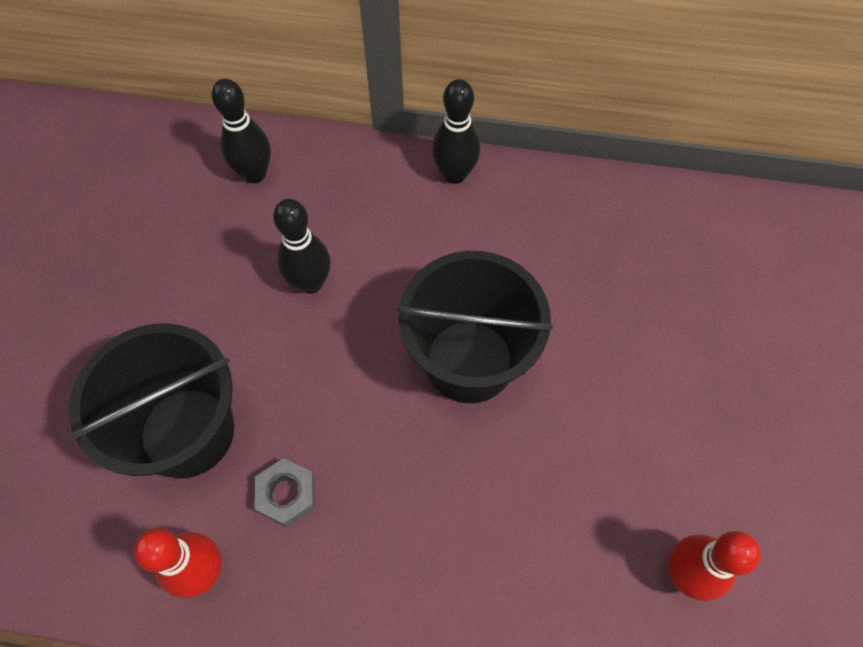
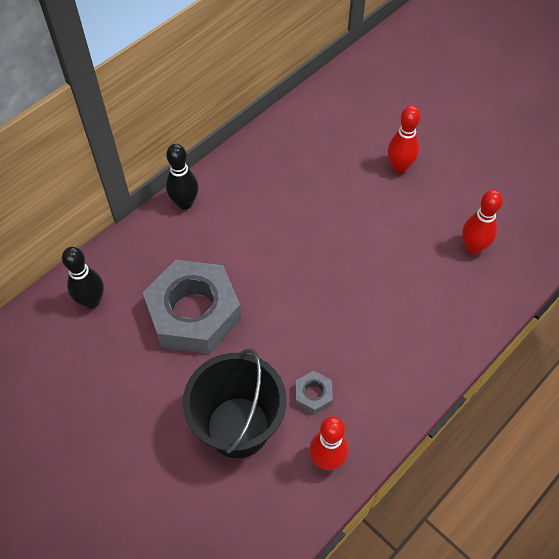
camera: 55 degrees left, 5 degrees down
black bowling pin [273,199,331,294] -> grey nut [143,260,242,354]
black bucket [397,251,553,403] -> none
none -> red bowling pin [388,106,420,173]

